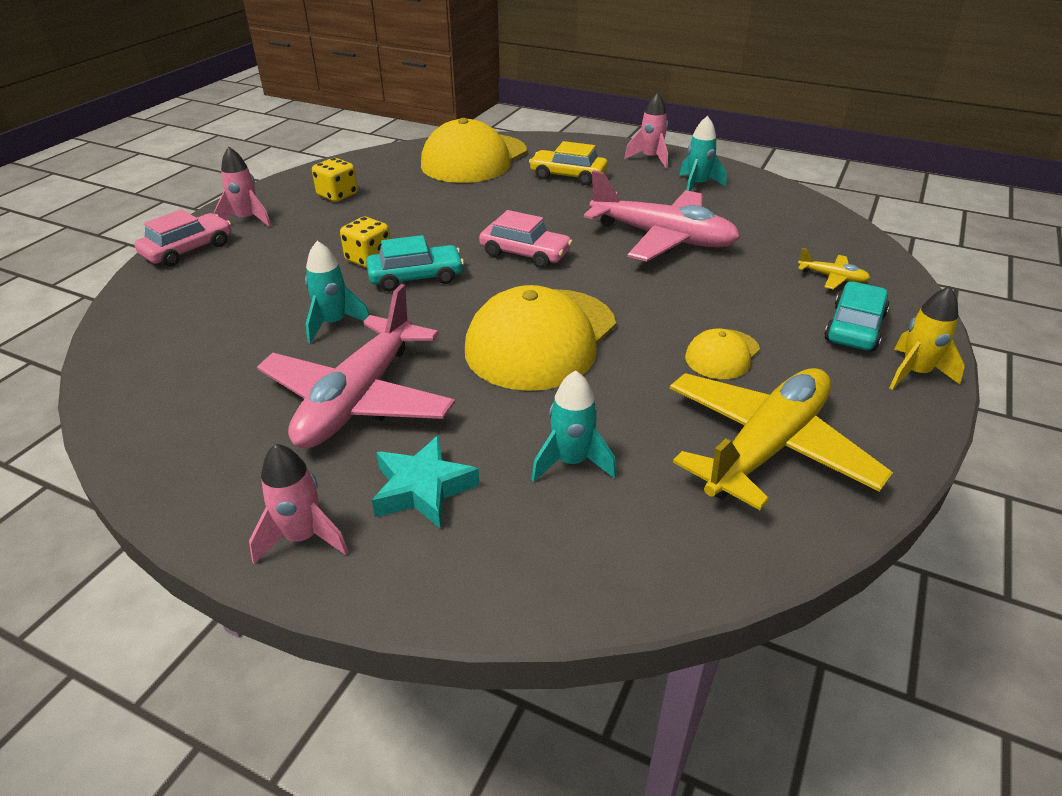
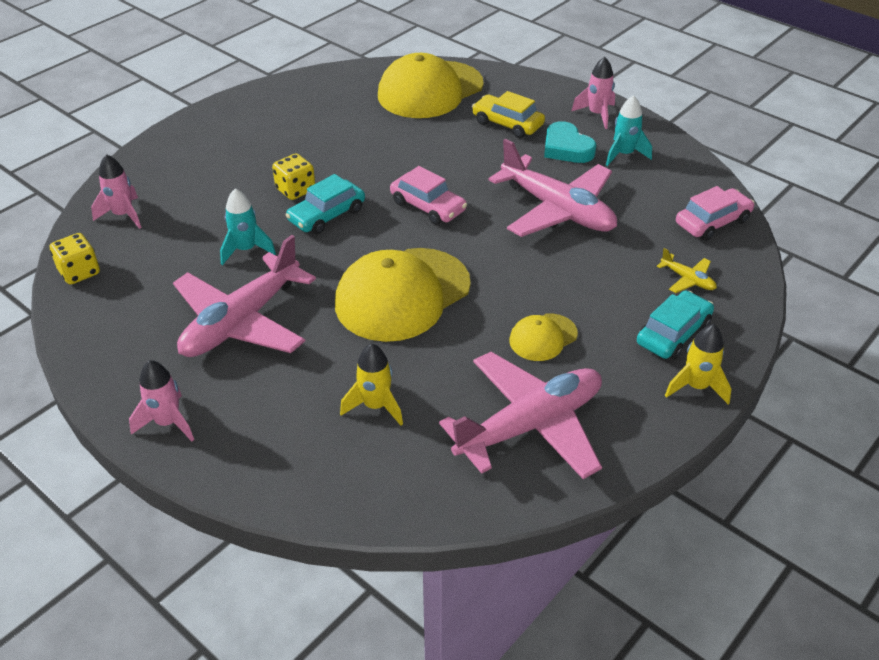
camera: 15 degrees right, 5 degrees up
pink car [135,209,231,267] -> pink car moved to [676,186,755,241]
pink rocket [214,147,271,227] -> pink rocket moved to [91,154,142,229]
yellow dice [312,158,358,202] -> yellow dice moved to [50,233,100,284]
turquoise car [366,235,464,291] -> turquoise car turned 135 degrees clockwise [286,174,365,234]
turquoise star [372,435,480,529] -> none
turquoise rocket [531,370,616,482] -> yellow rocket [340,343,403,426]
yellow plane [670,368,893,510] -> pink plane [439,352,602,479]
none -> turquoise heart [544,121,596,163]

